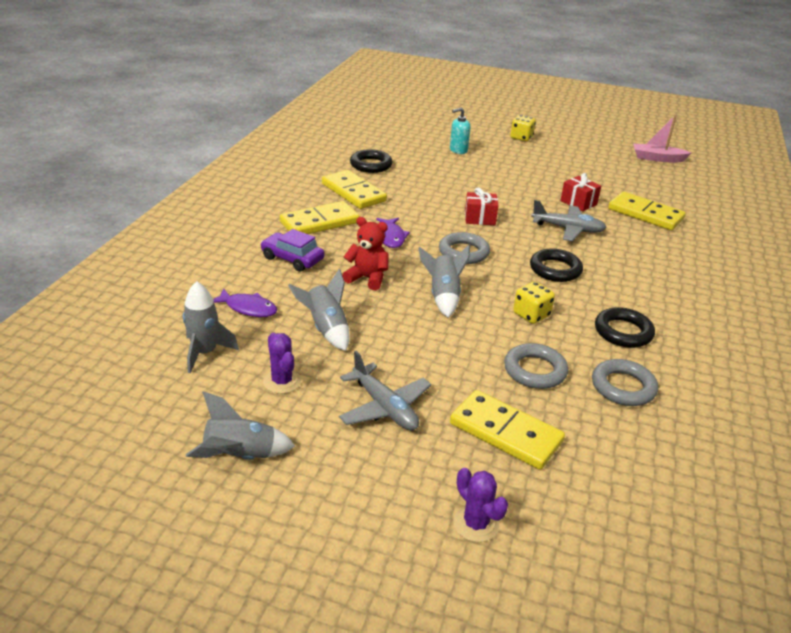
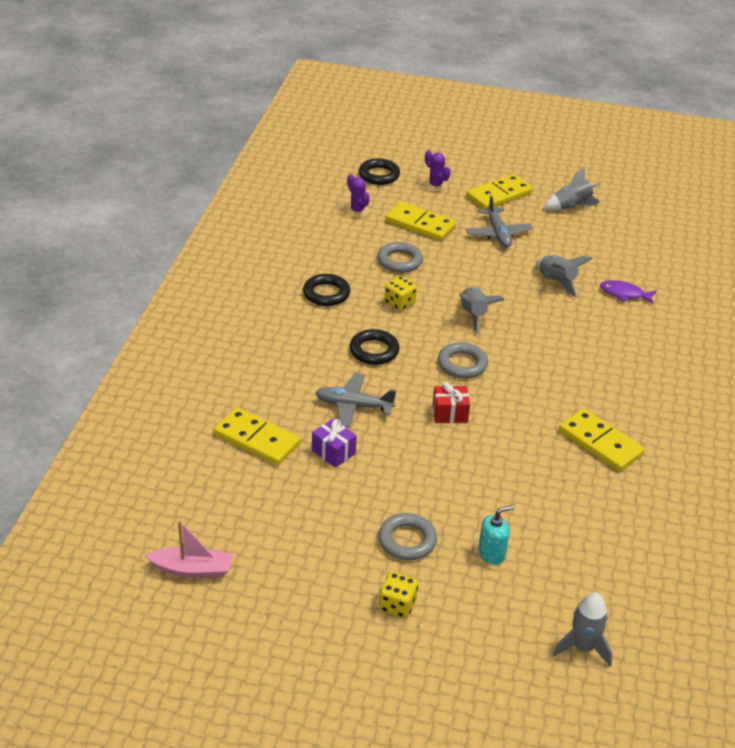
camera: 175 degrees right, 5 degrees up
grey rocket [183,281,239,373] -> grey rocket moved to [553,592,613,667]
purple car [260,229,324,272] -> none
purple cactus [263,333,301,394] -> purple cactus moved to [345,174,370,218]
yellow domino [280,201,360,234] -> yellow domino moved to [466,174,533,209]
grey plane [339,351,431,430] -> grey plane turned 150 degrees counterclockwise [466,195,533,248]
red teddy bear [342,217,389,290] -> none
black ring [350,149,392,173] -> black ring moved to [359,158,400,185]
purple fish [376,218,410,248] -> none
red gift [560,173,601,211] -> purple gift [312,419,357,468]
grey ring [592,359,658,406] -> grey ring moved to [378,513,437,560]

